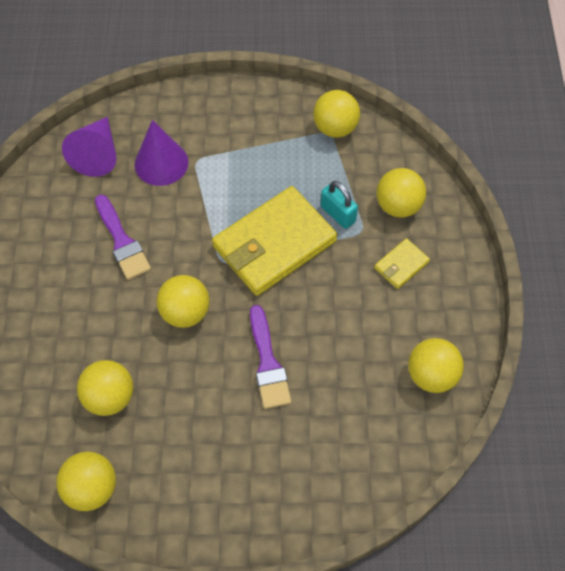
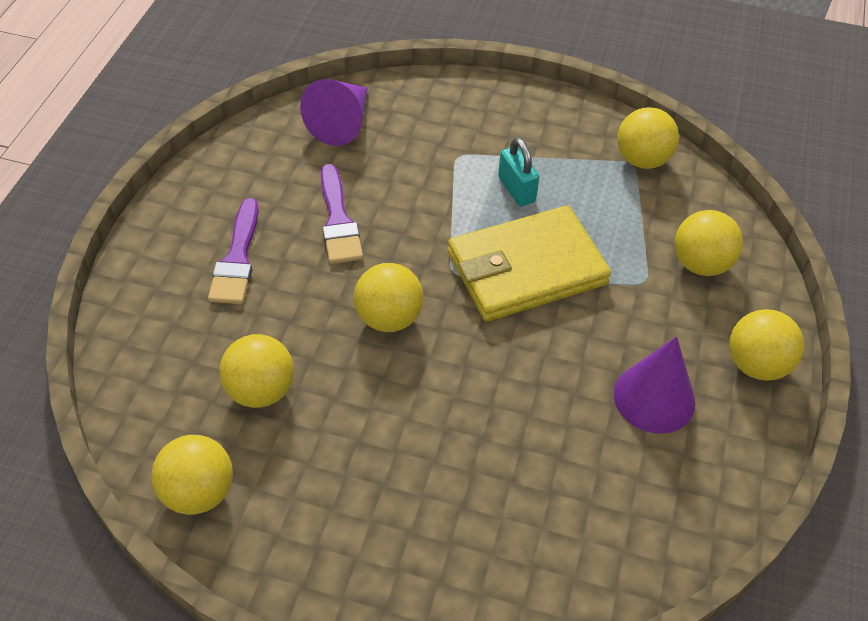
camera: 15 degrees right, 10 degrees down
purple cone [135,120,188,186] -> purple cone moved to [613,336,696,434]
purple brush [250,305,292,409] -> purple brush moved to [208,198,259,304]
turquoise padlock [321,181,358,229] -> turquoise padlock moved to [498,137,539,206]
yellow wallet [374,238,430,289] -> none
yellow ball [408,338,464,393] -> yellow ball moved to [729,309,804,381]

